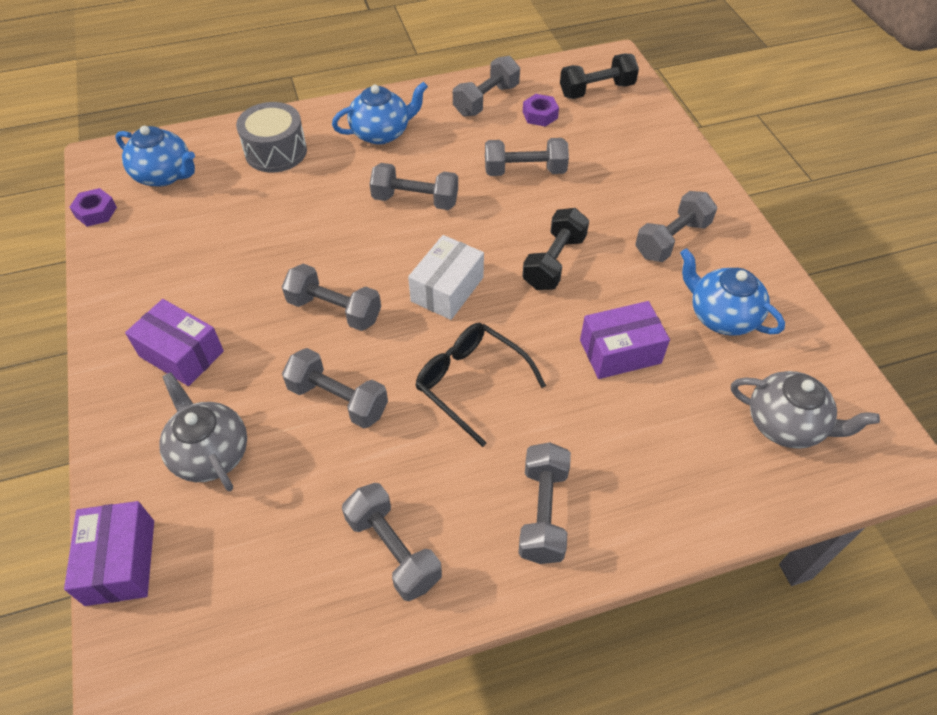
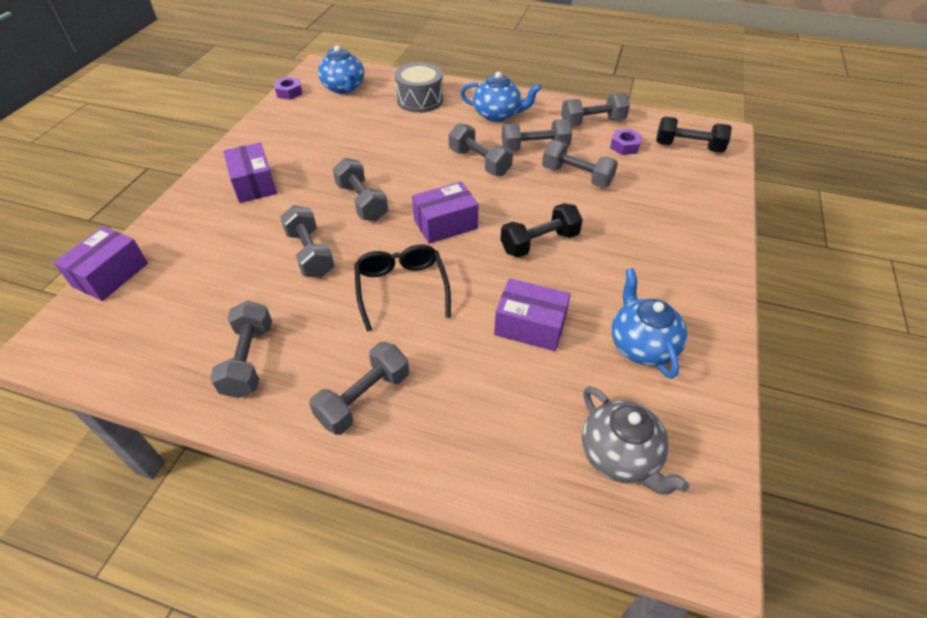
camera: 35 degrees right, 5 degrees down
grey teapot [159,372,247,491] -> none
white box [408,235,484,320] -> purple box [412,182,478,244]
grey dumbbell [635,191,717,262] -> grey dumbbell moved to [502,119,572,151]

